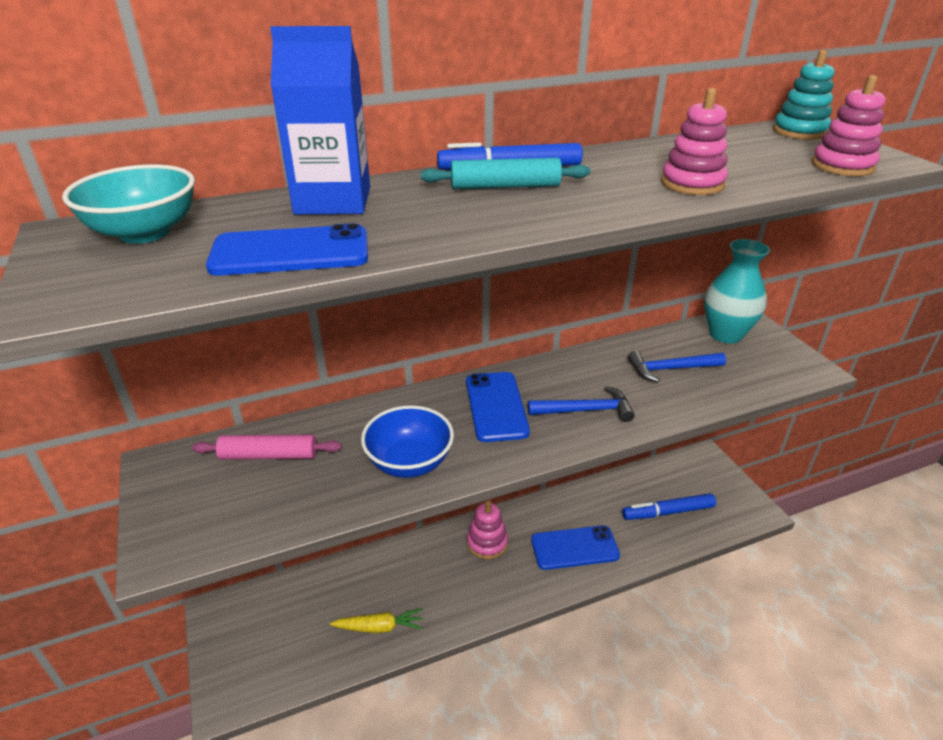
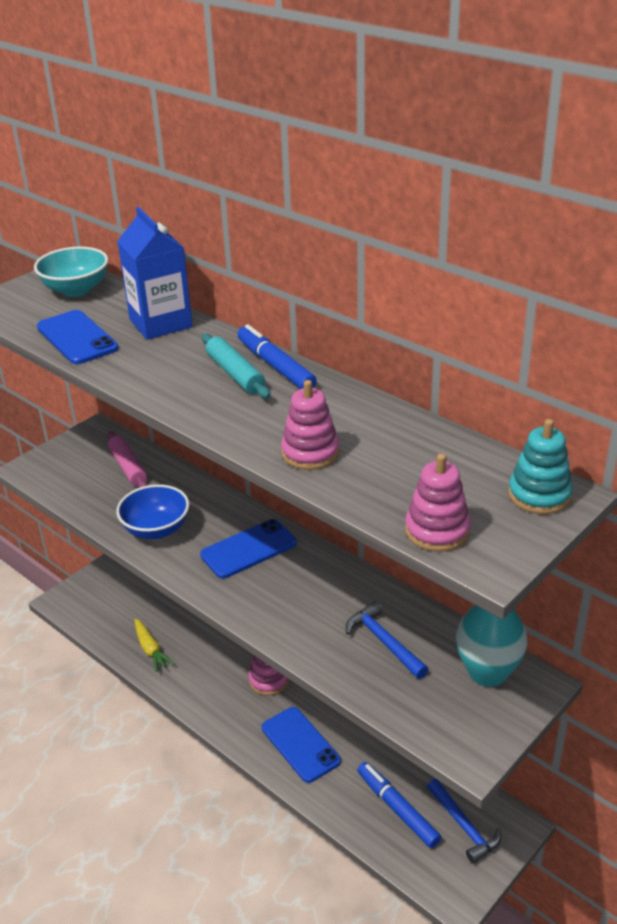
camera: 65 degrees right, 0 degrees up
blue hammer [528,386,635,422] -> blue hammer moved to [427,779,501,864]

